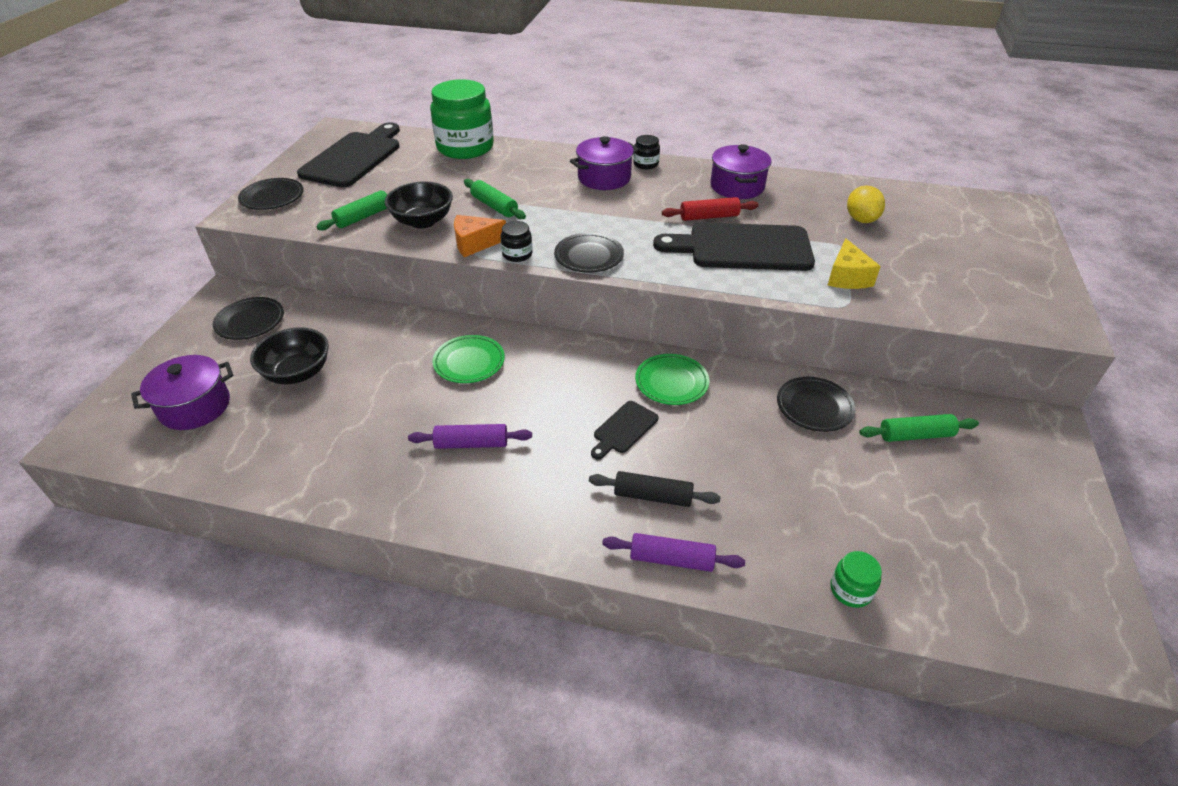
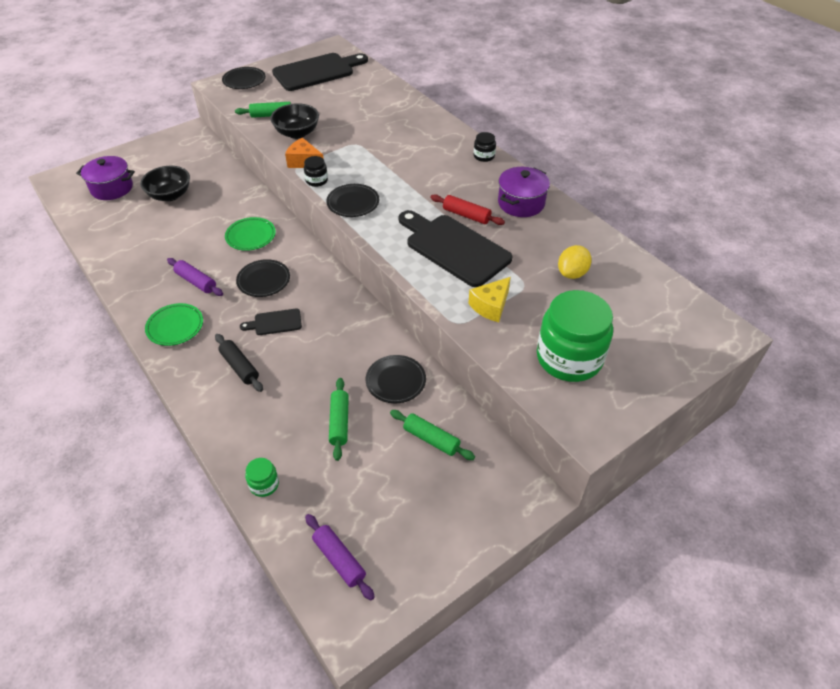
camera: 40 degrees right, 5 degrees up
black plate [213,297,284,340] -> black plate moved to [236,259,290,297]
green jar [430,79,494,159] -> green jar moved to [537,290,613,382]
green rolling pin [464,179,526,219] -> green rolling pin moved to [329,378,349,461]
purple pot [570,136,639,190] -> none
purple rolling pin [602,533,745,572] -> purple rolling pin moved to [305,514,375,600]
green plate [635,354,709,405] -> green plate moved to [145,303,203,346]

